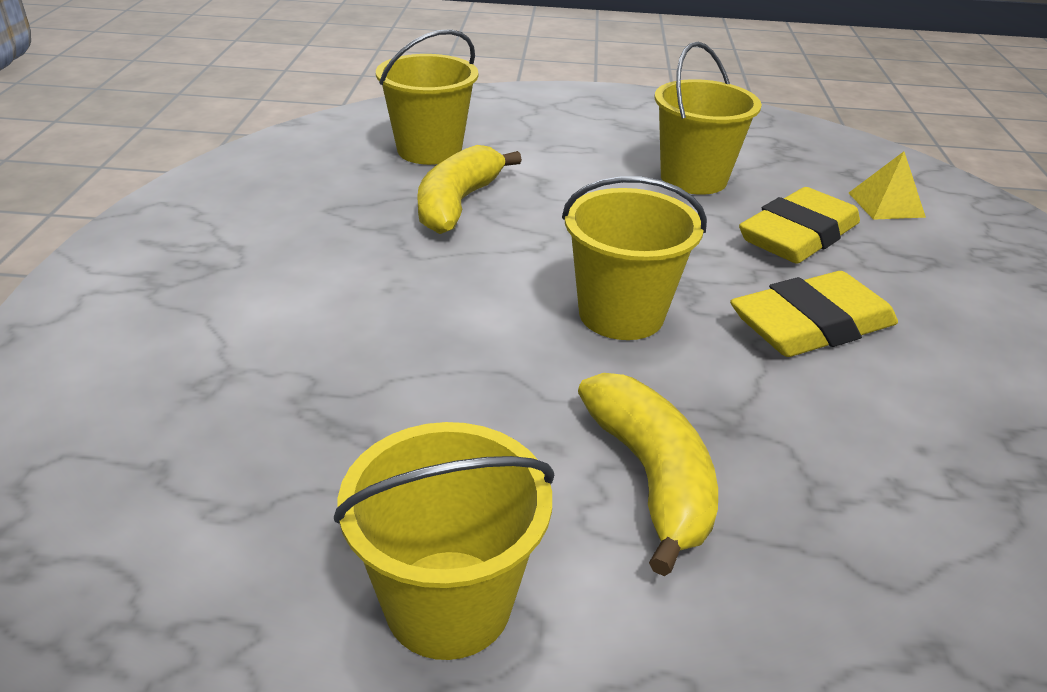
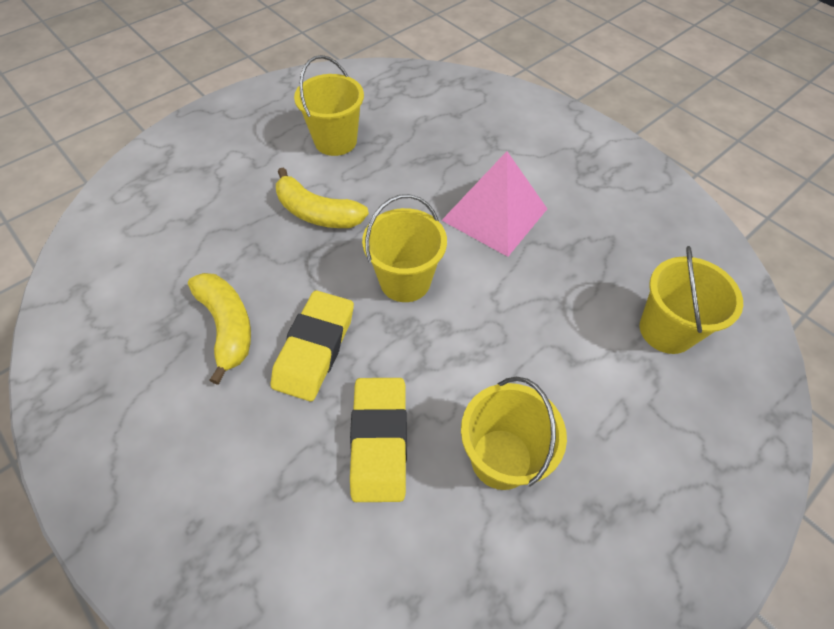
camera: 135 degrees right, 20 degrees up
yellow banana [417,145,522,234] -> yellow banana moved to [188,273,251,385]
yellow pyramid [849,152,926,220] -> none
none -> pink pyramid [442,151,547,257]

